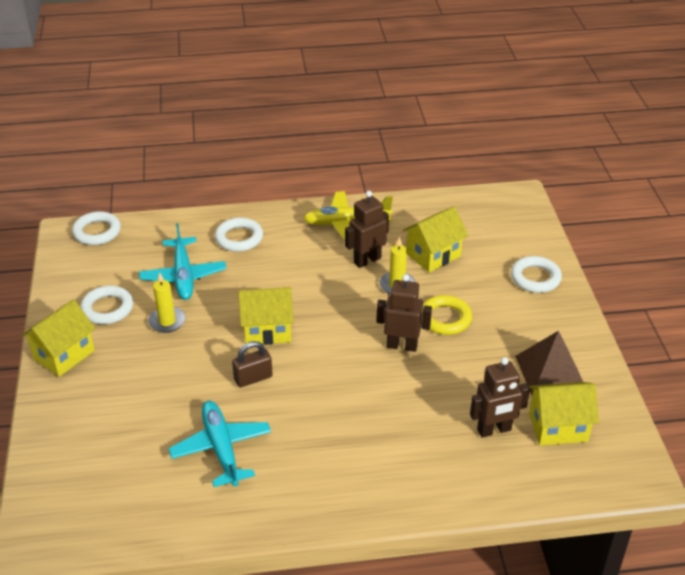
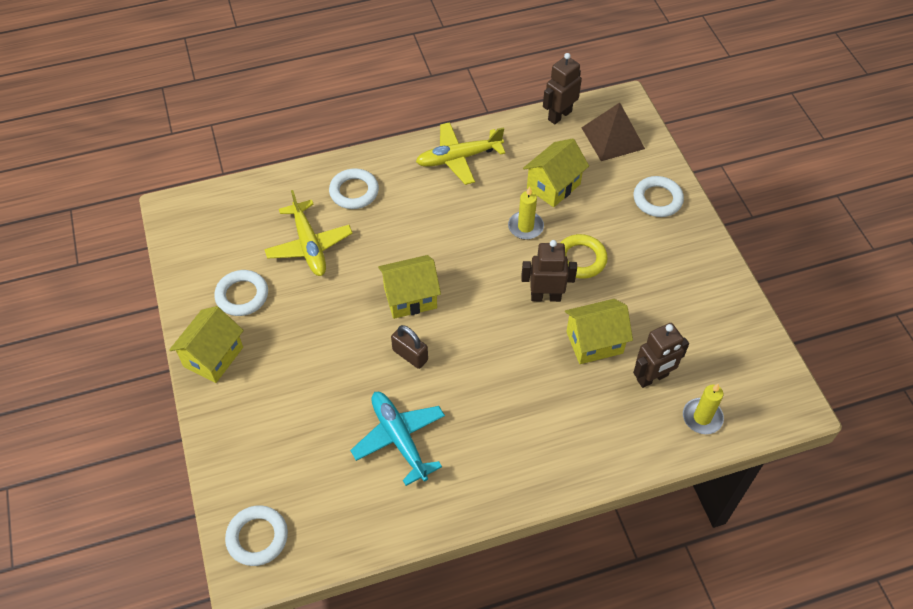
camera: 10 degrees left, 15 degrees up
white ring [72,211,121,245] -> white ring moved to [225,505,288,566]
turquoise plane [139,223,226,300] -> yellow plane [264,190,353,276]
yellow candle [148,272,186,333] -> yellow candle moved to [683,384,724,434]
brown padlock [232,341,273,387] -> brown padlock turned 75 degrees clockwise [391,325,428,369]
brown robot [345,191,389,268] -> brown robot moved to [543,53,582,124]
brown pyramid [515,331,583,395] -> brown pyramid moved to [581,103,645,161]
yellow house [529,382,599,446] -> yellow house moved to [565,299,633,364]

